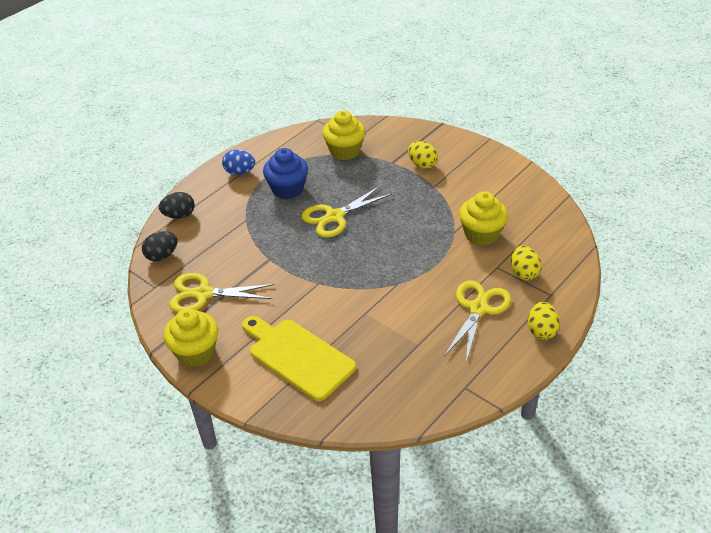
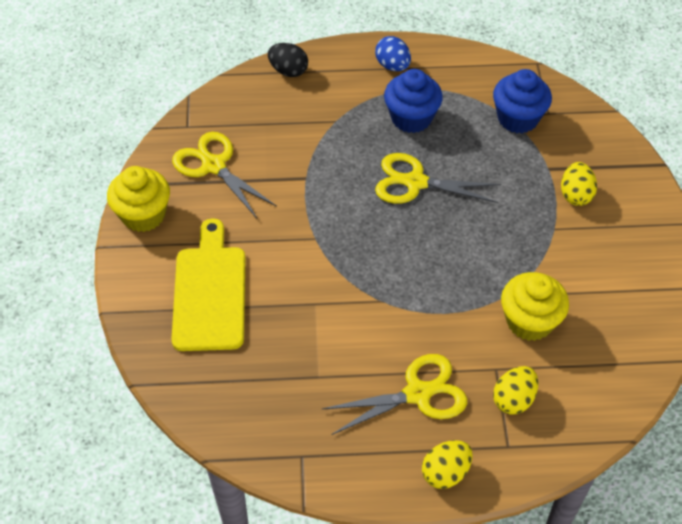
camera: 45 degrees right, 10 degrees up
black egg [142,231,177,261] -> none
yellow cupcake [322,111,365,160] -> blue cupcake [493,69,552,133]

